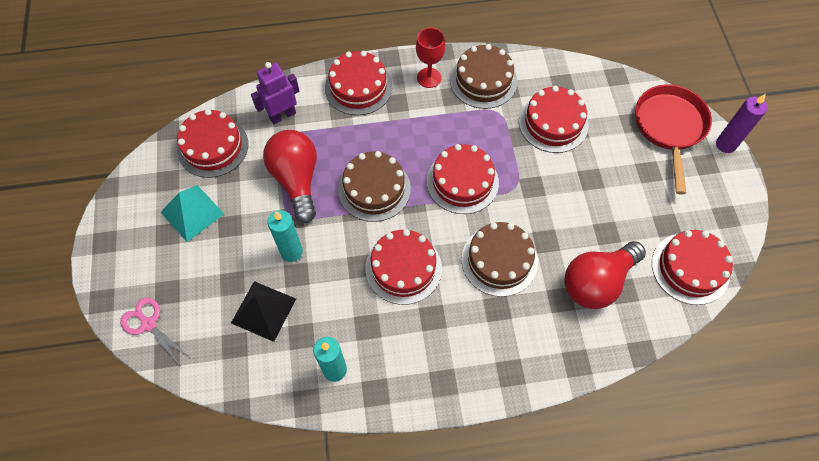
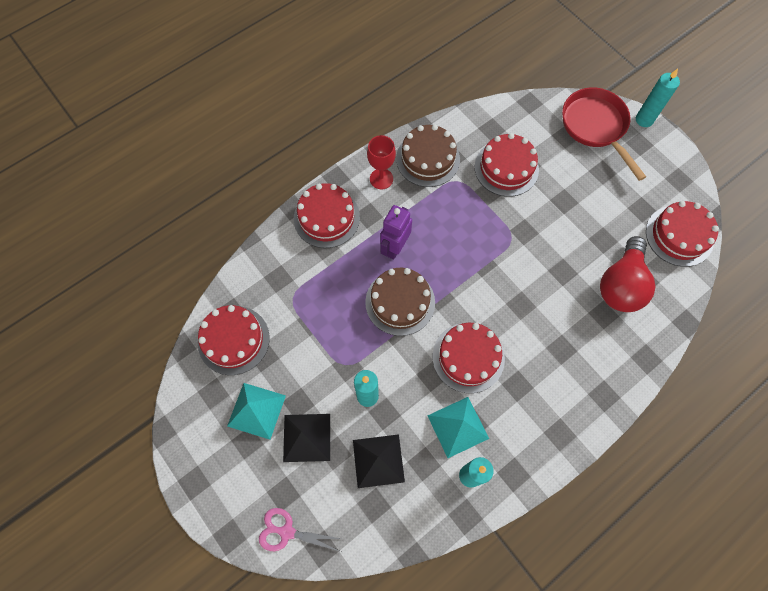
camera: 30 degrees left, 5 degrees up
purple robot [251,62,300,124] -> purple robot moved to [380,205,412,260]
red light bulb [263,130,317,223] -> none
red cake [427,144,499,214] -> none
brown cake [461,222,538,297] -> none
purple candle [716,94,768,153] -> turquoise candle [636,69,680,127]
none -> black pyramid [283,414,330,462]
none -> turquoise pyramid [427,397,489,458]

